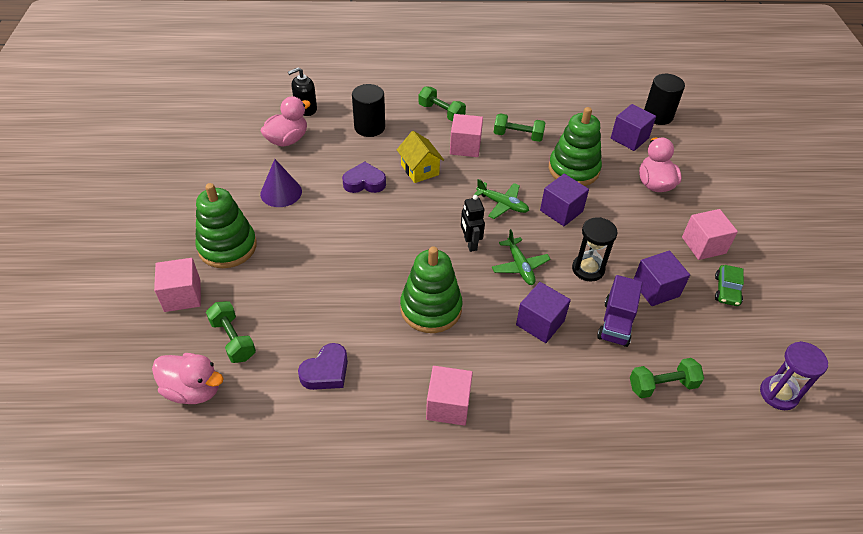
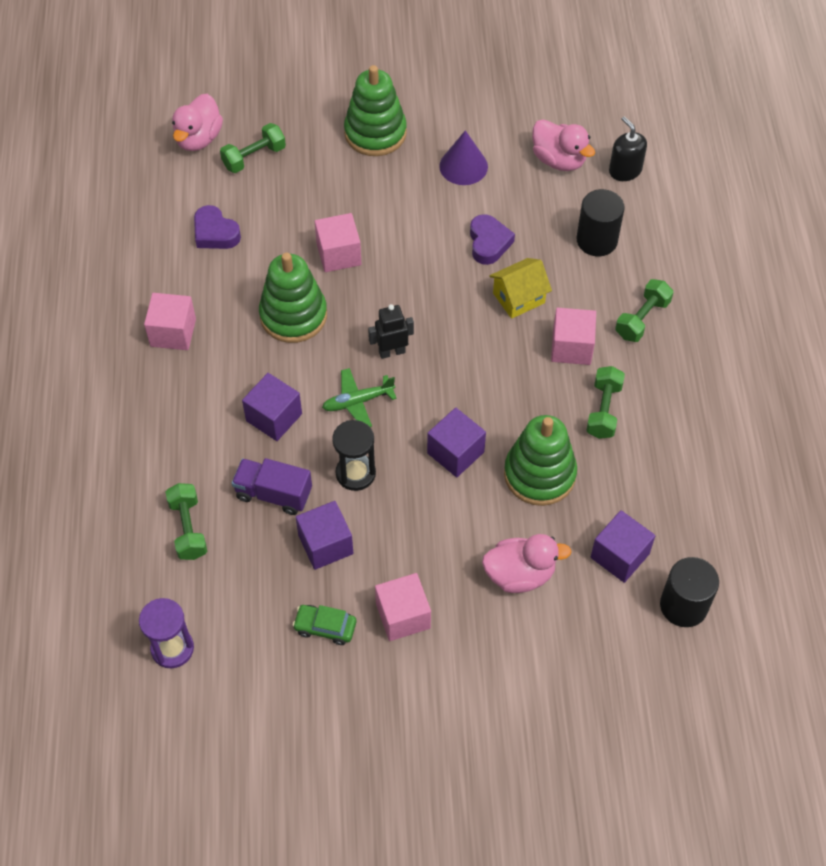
camera: 90 degrees right, 10 degrees up
pink cube [154,258,201,312] -> pink cube moved to [315,213,361,272]
green plane [473,179,529,219] -> none

